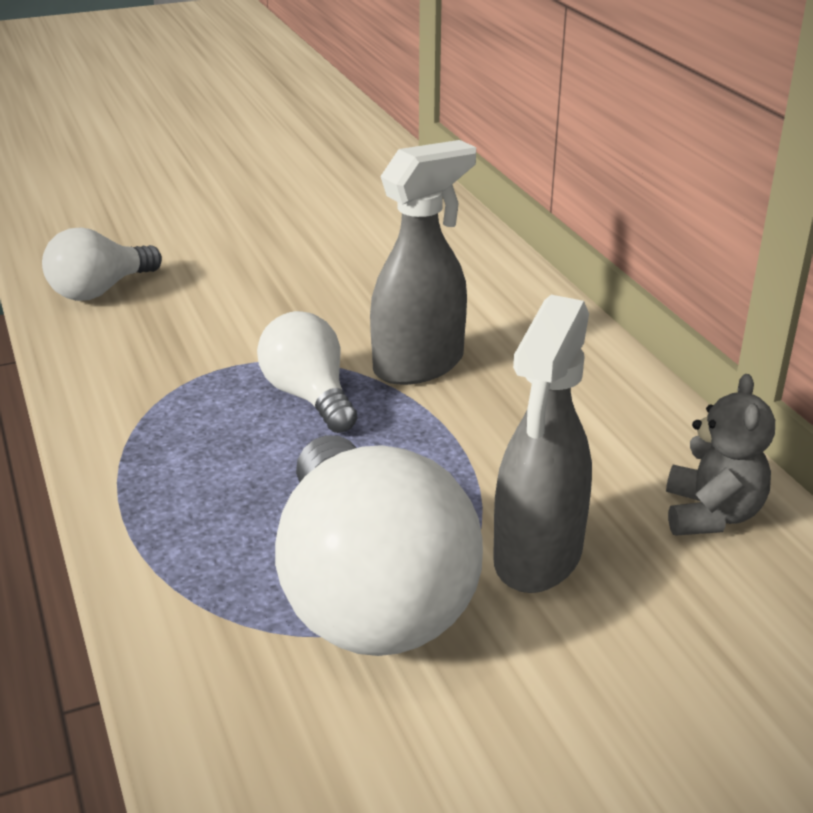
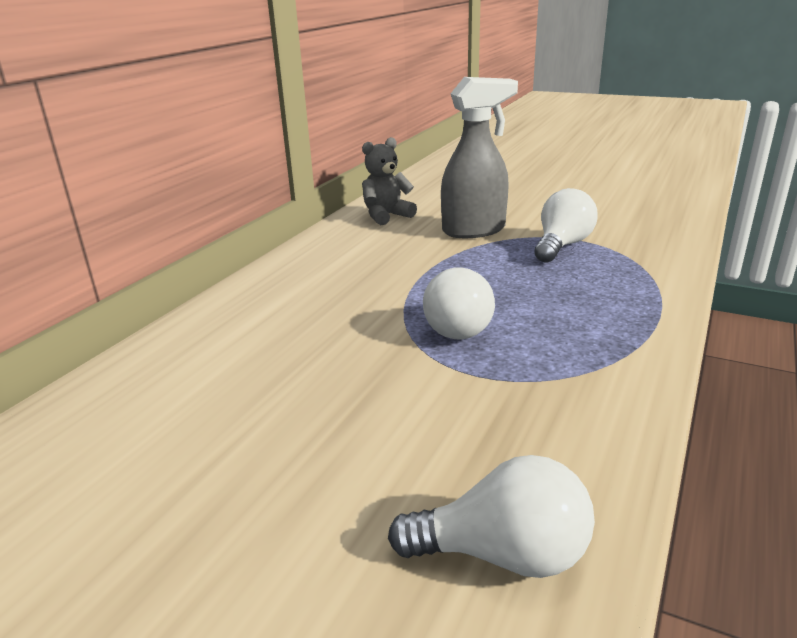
camera: 130 degrees left, 5 degrees down
white light bulb [275,435,483,656] -> white light bulb [534,188,598,262], size x0.54
grey spray bottle [370,140,476,385] -> none

